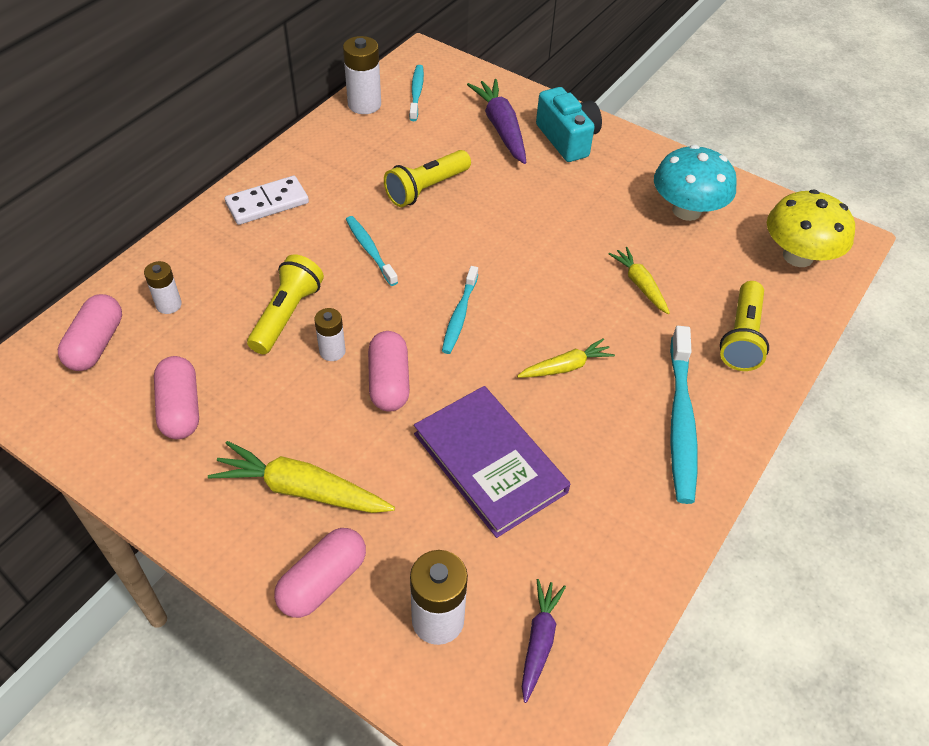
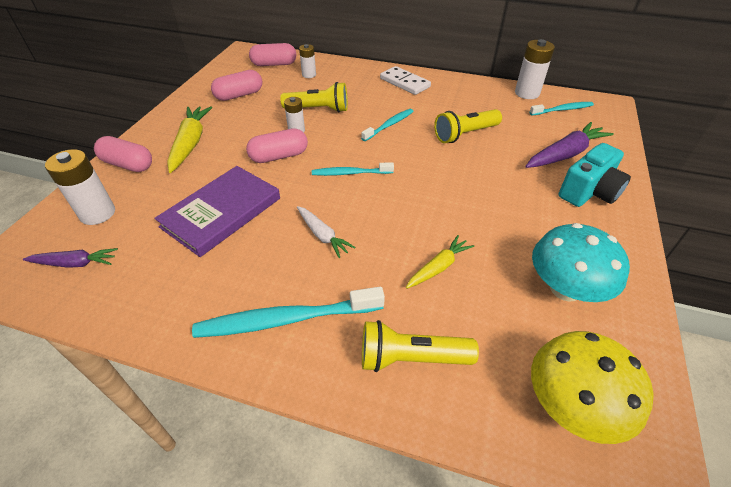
camera: 75 degrees right, 5 degrees down
yellow flashlight [384,150,471,207] -> yellow flashlight turned 60 degrees counterclockwise [434,109,502,143]
yellow carrot [517,338,615,378] -> white carrot [297,206,355,258]

